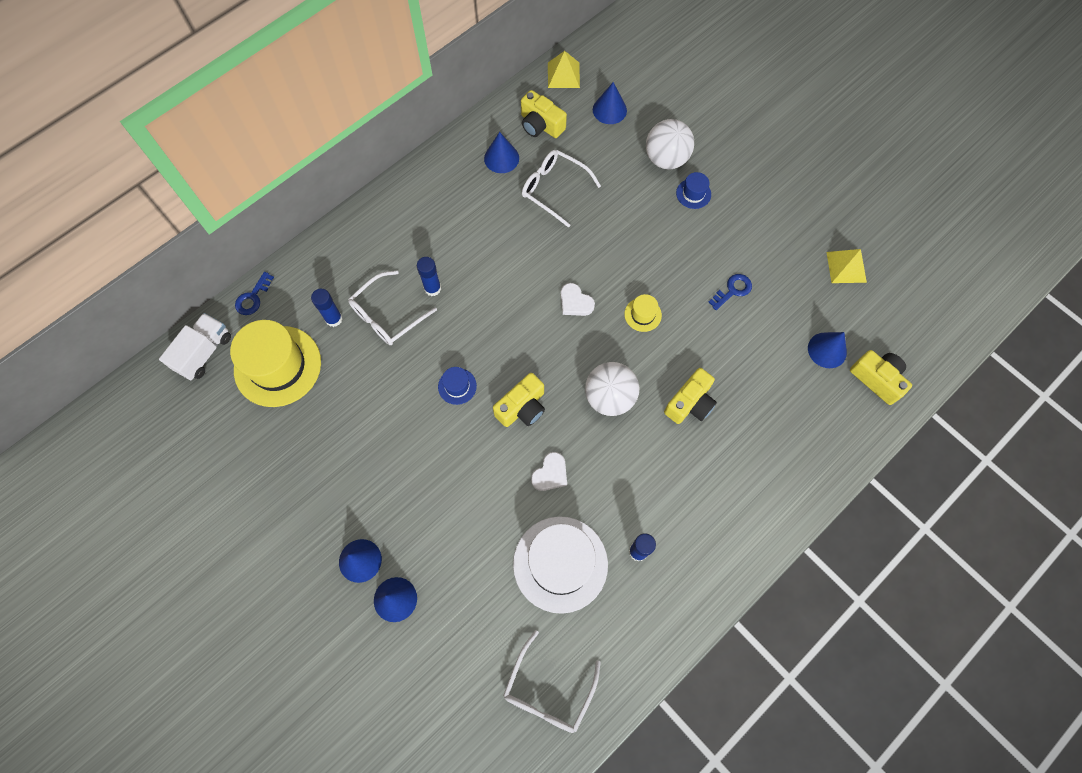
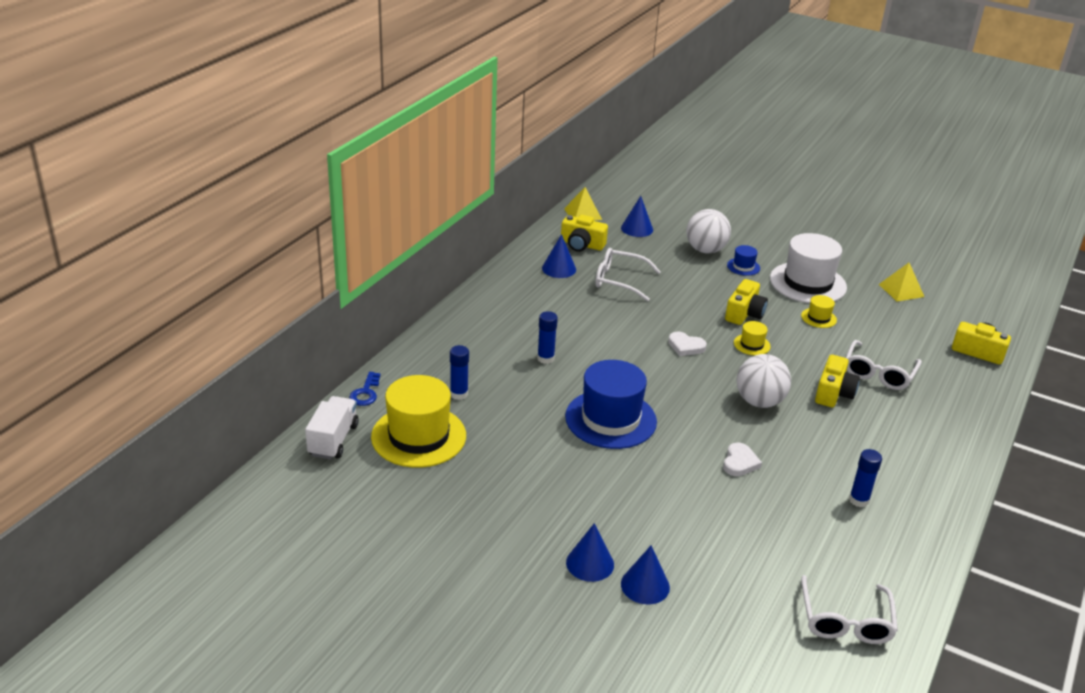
camera: 20 degrees left, 35 degrees down
white glasses [348,270,437,345] -> white glasses moved to [846,340,922,390]
blue hat [438,367,477,405] -> blue hat [565,360,657,449], size x2.27
yellow camera [493,373,545,427] -> yellow camera moved to [725,279,768,325]
white hat [513,516,608,614] -> white hat moved to [770,233,847,303]
blue key [709,274,752,310] -> yellow hat [801,295,837,328]
blue cone [808,332,847,368] -> none

